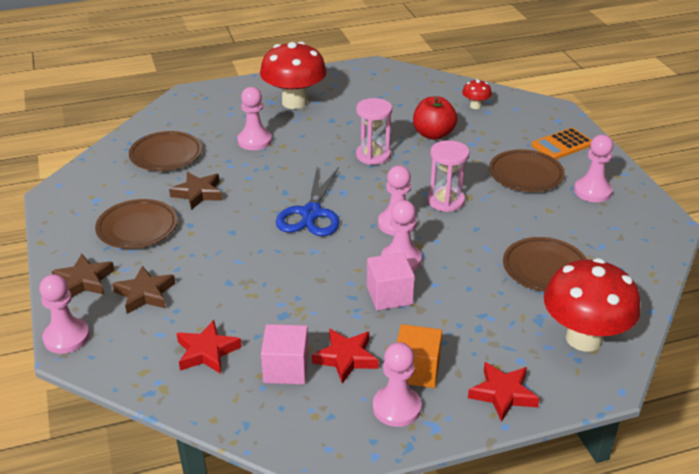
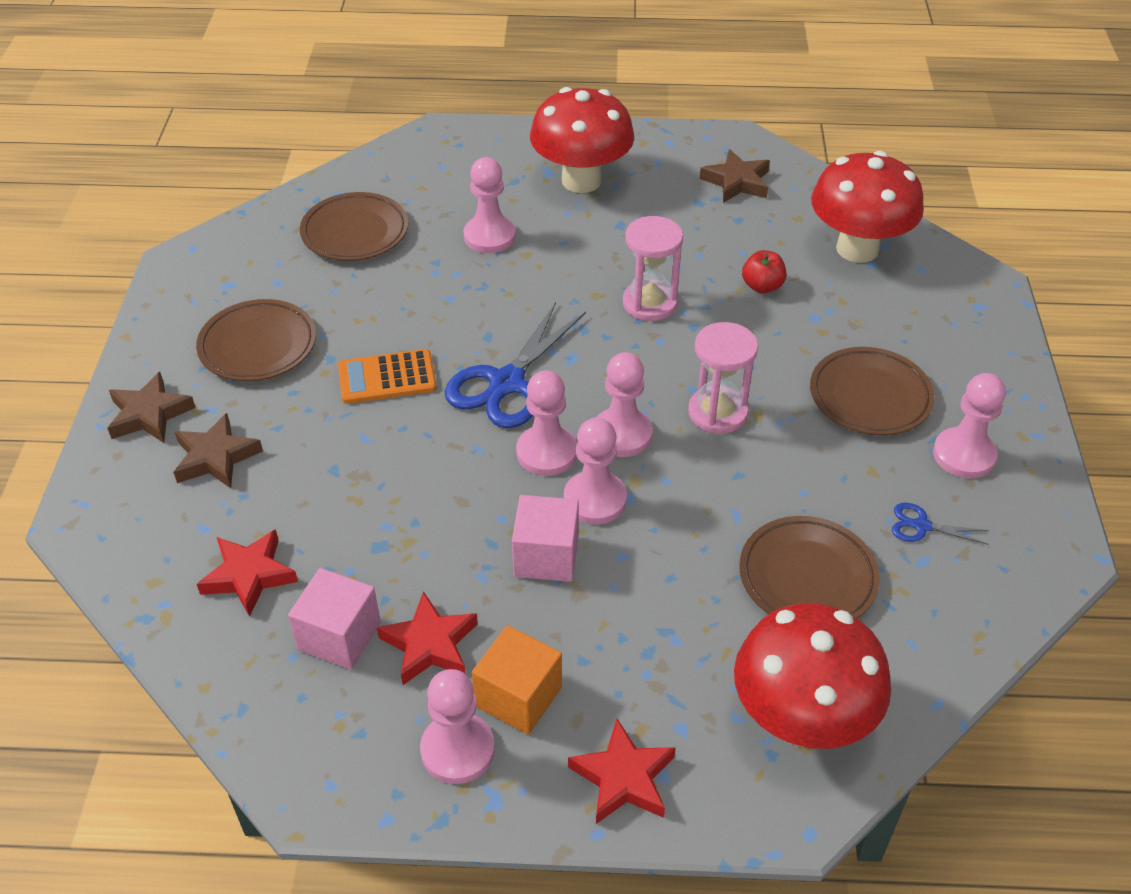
camera: 20 degrees right, 10 degrees up
pink pawn [39,274,90,354] -> pink pawn moved to [516,370,577,476]
brown star [169,172,223,210] -> brown star moved to [700,149,770,203]
red apple [413,97,457,140] -> red apple [742,250,786,293], size x0.62
red mushroom [462,79,492,109] -> red mushroom [811,151,924,263], size x2.26
orange calculator [531,128,592,159] -> orange calculator moved to [338,349,437,404]
none -> blue scissors [892,503,989,545]

